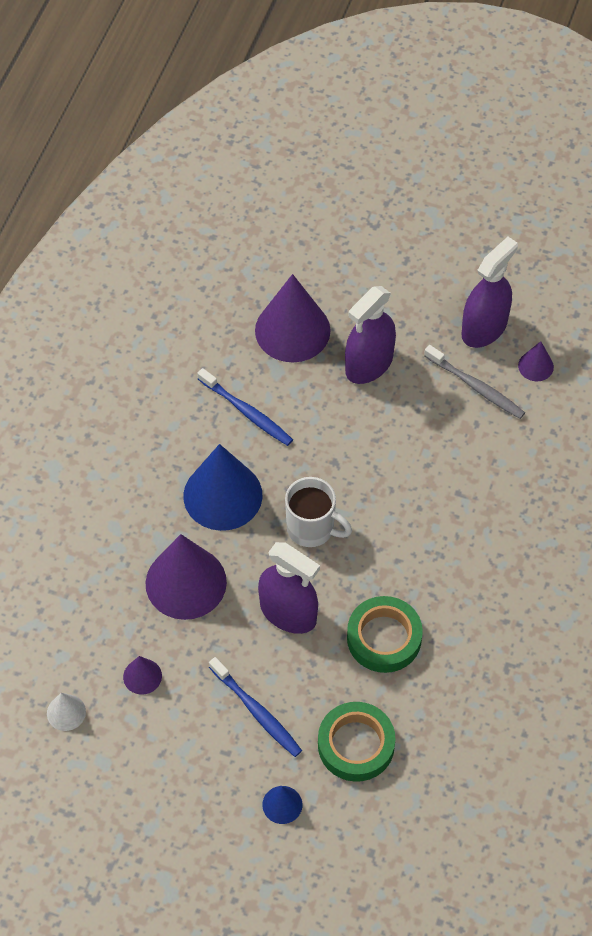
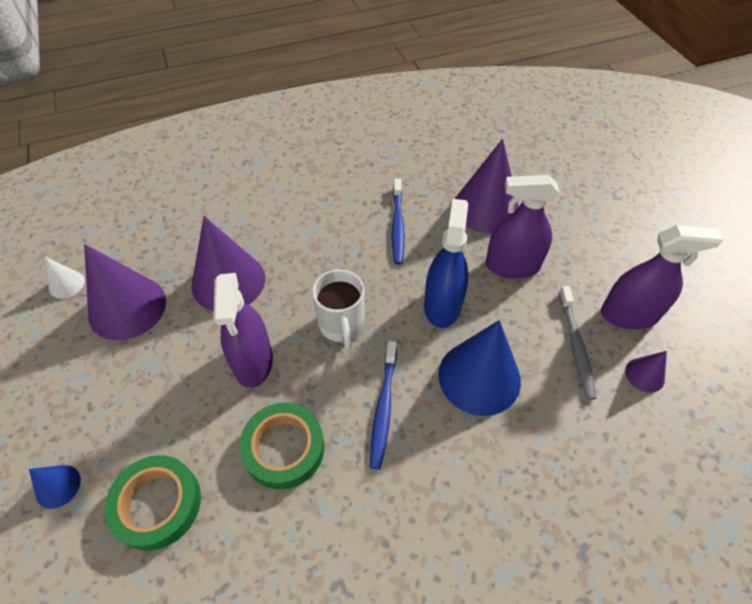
camera: 50 degrees right, 5 degrees down
purple cone [123,656,162,695] -> purple cone [84,244,166,341], size x2.15
blue cone [183,444,263,531] -> blue cone moved to [438,320,521,416]
blue toothbrush [209,657,302,757] -> blue toothbrush moved to [370,341,397,470]
none -> blue spray bottle [424,199,468,328]

